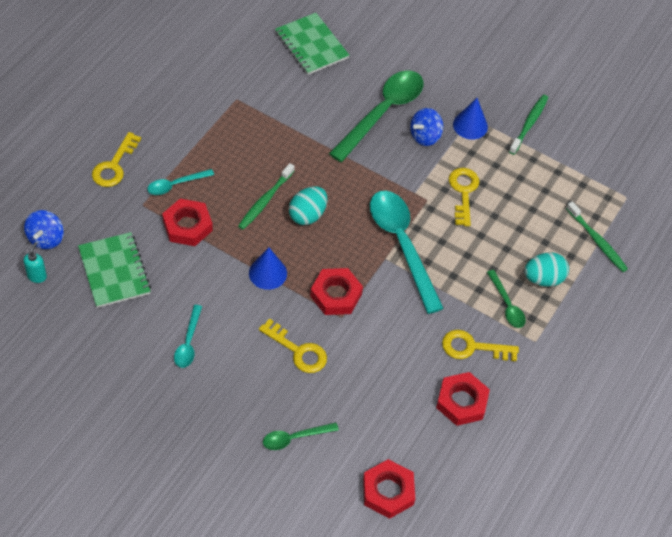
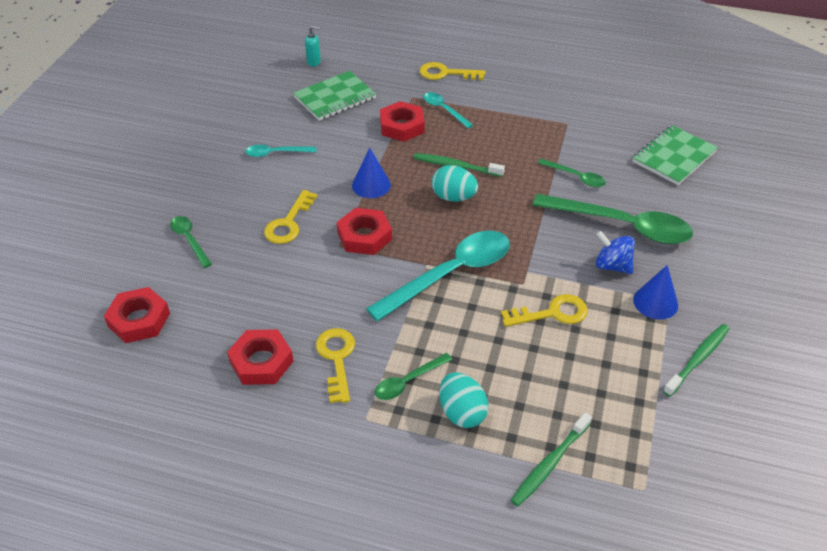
camera: 80 degrees right, 10 degrees down
blue spinning top [24,210,64,249] -> none
green toothbrush [509,94,548,155] -> green toothbrush turned 60 degrees counterclockwise [663,324,730,397]
none -> green spoon [538,159,606,187]

